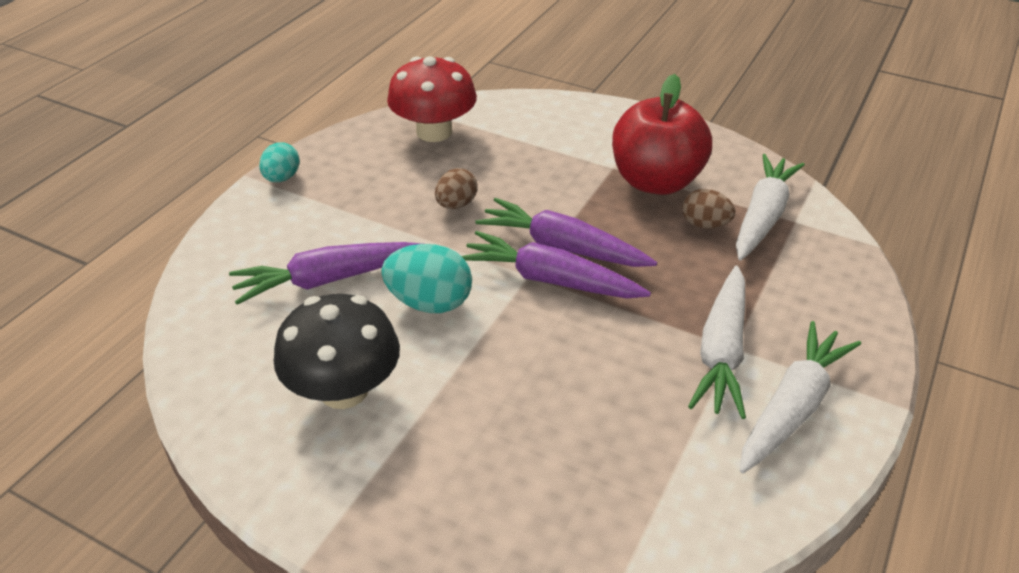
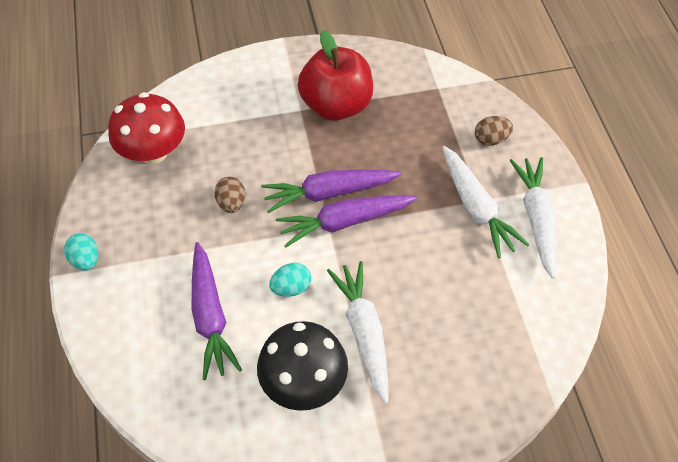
camera: 40 degrees left, 15 degrees up
purple carrot [229,242,422,305] -> purple carrot turned 45 degrees counterclockwise [192,242,242,380]
turquoise egg [381,244,472,313] -> turquoise egg [269,263,311,297], size x0.64
brown egg [682,189,735,229] -> brown egg moved to [475,116,513,146]
white carrot [736,154,805,261] -> white carrot moved to [327,261,389,404]

